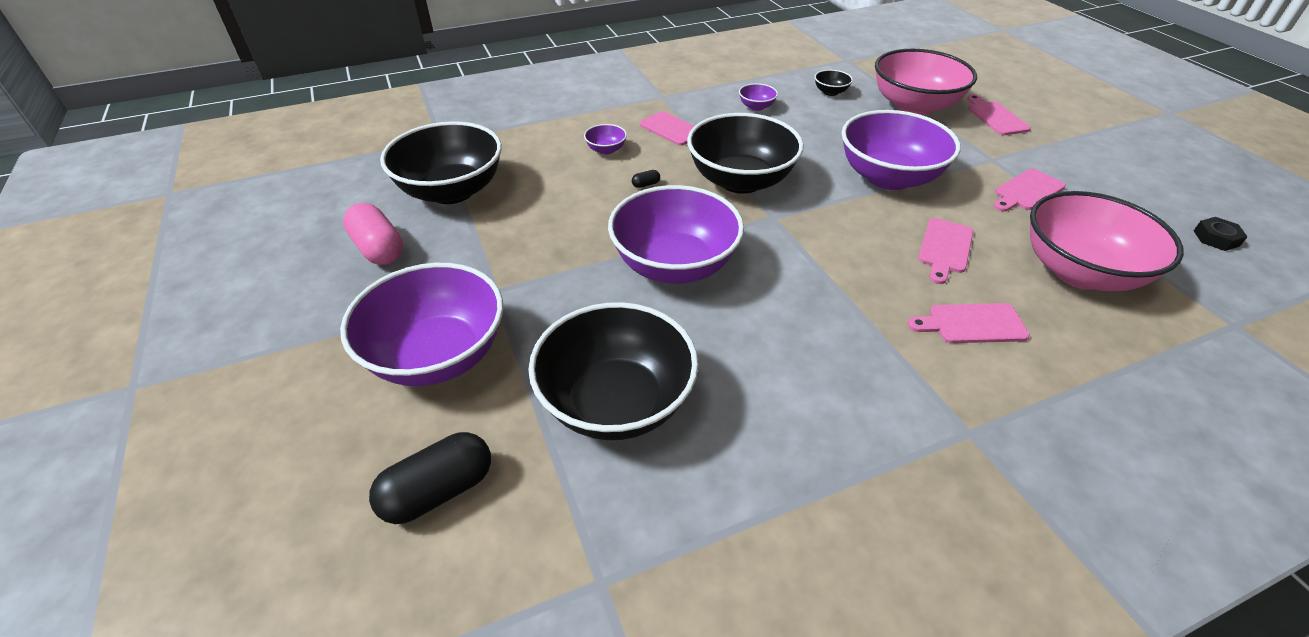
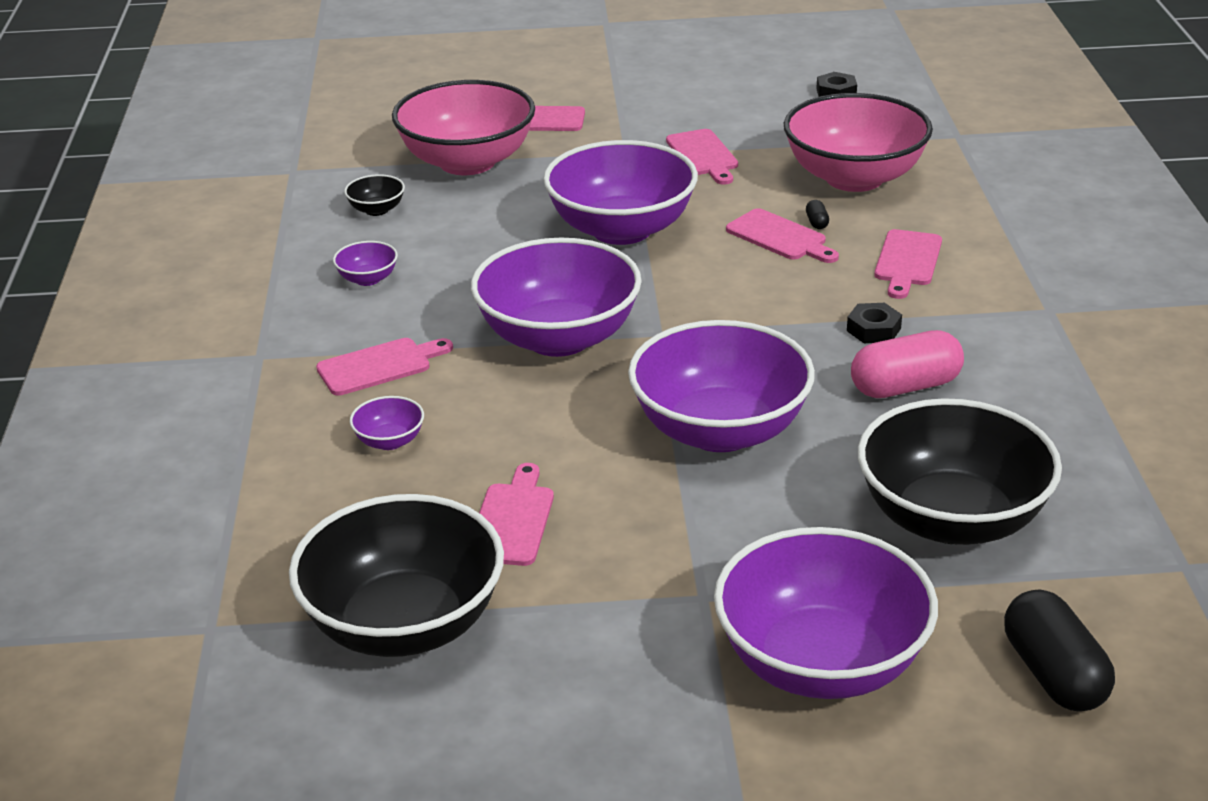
camera: 70 degrees left, 10 degrees down
pink capsule [343,203,403,265] -> pink capsule moved to [851,330,964,398]
black capsule [632,170,660,188] -> black capsule moved to [806,200,829,229]
black bowl [687,113,804,194] -> purple bowl [471,238,642,357]
none -> pink cutting board [479,463,554,566]
none -> black nut [847,303,902,343]

